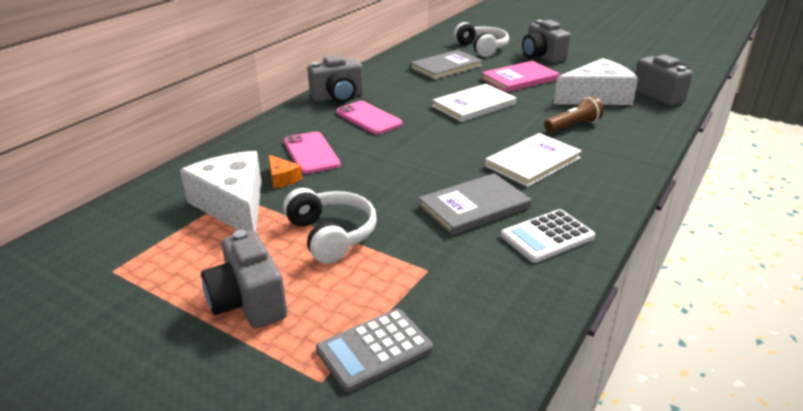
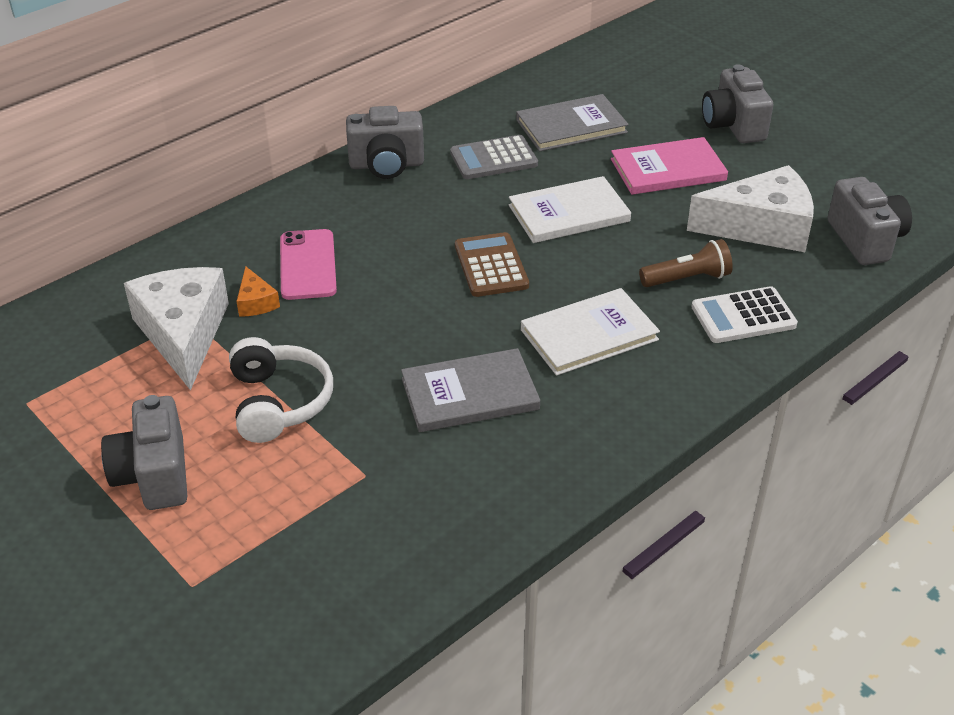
camera: 15 degrees right, 10 degrees up
grey calculator [316,309,433,392] -> grey calculator moved to [450,135,538,179]
pink phone [336,101,403,134] -> none
white headphones [454,22,509,57] -> none
white calculator [501,209,595,263] -> white calculator moved to [691,286,798,343]
none -> brown calculator [455,232,529,297]

